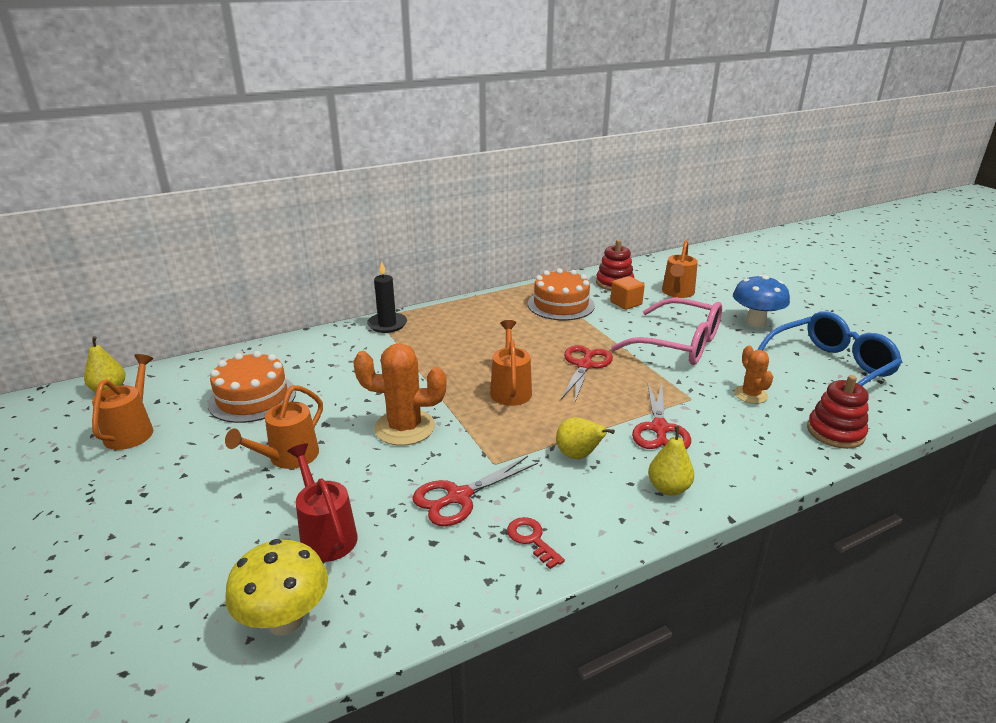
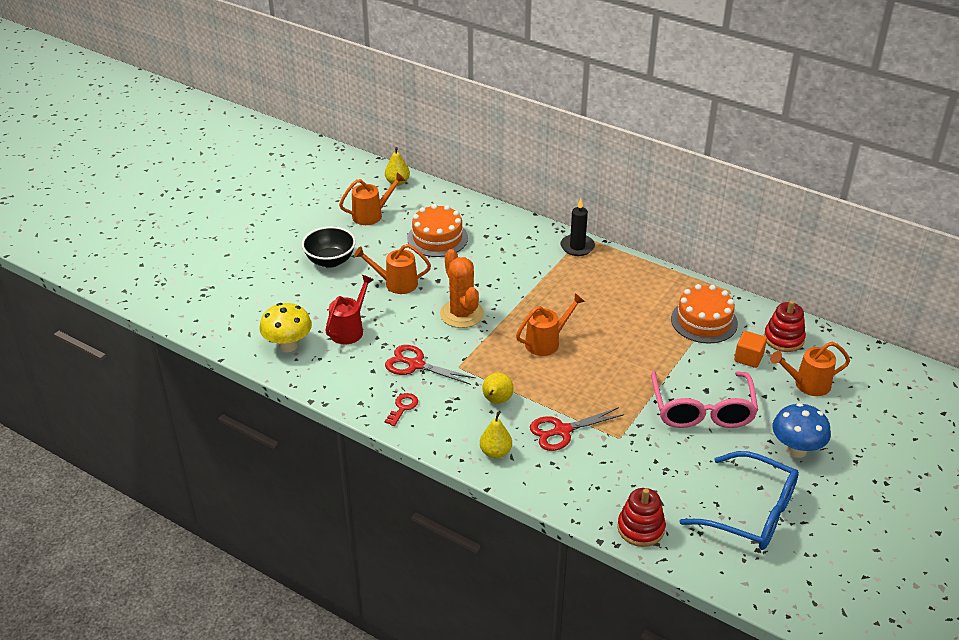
camera: 60 degrees right, 10 degrees up
red scissors [561,345,613,402] -> none
orange cactus [734,345,773,404] -> none
none -> black bowl [302,226,356,268]

